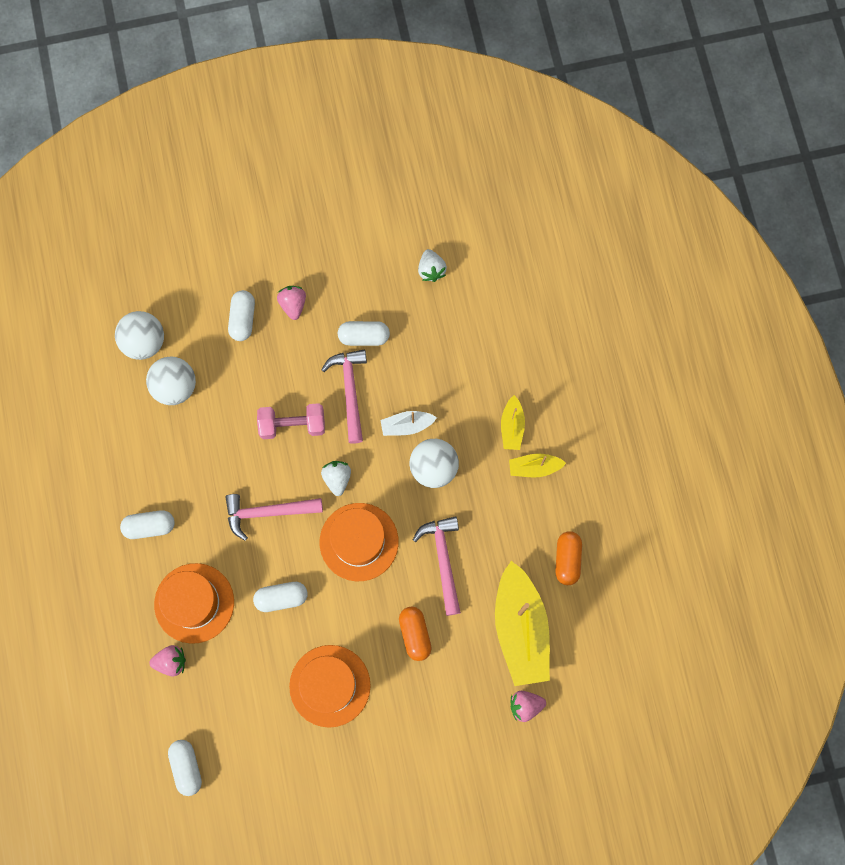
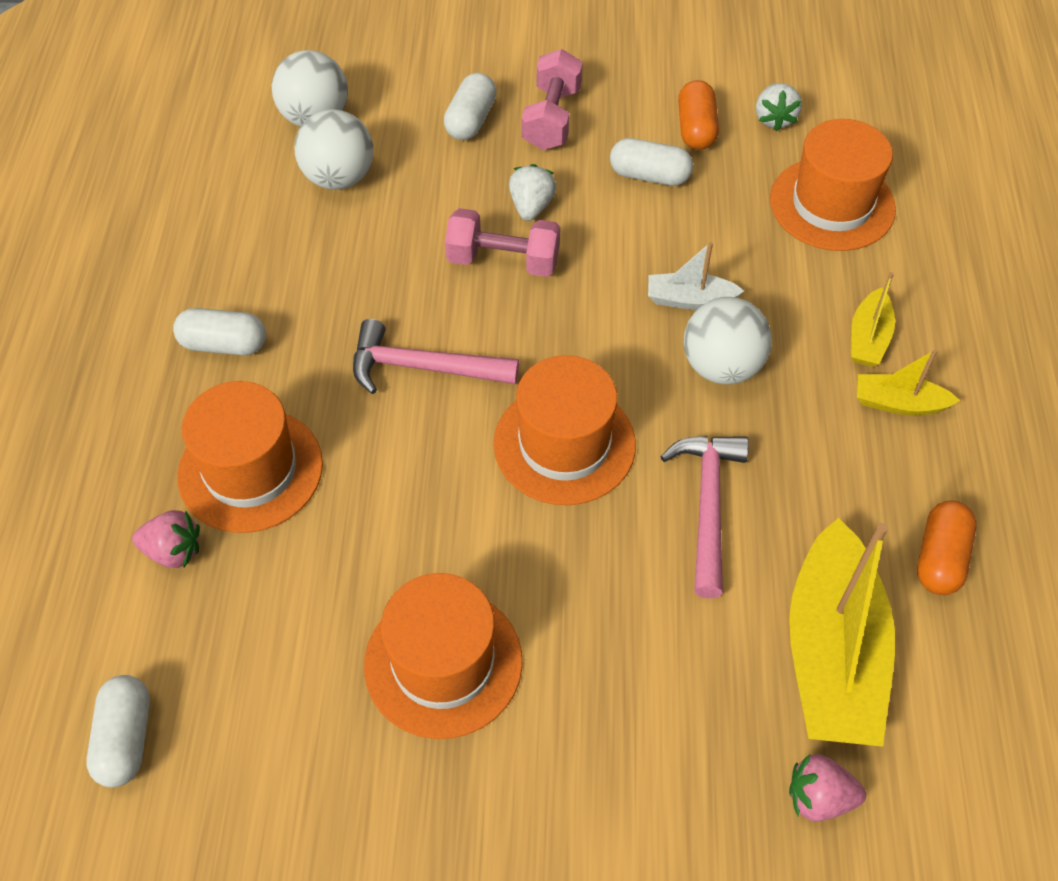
camera: 15 degrees right, 20 degrees down
white capsule [253,582,308,612] -> none
pink strawberry [277,286,306,320] -> pink dumbbell [522,49,583,150]
pink hammer [321,349,367,444] -> none
white strawberry [321,461,351,496] -> white strawberry moved to [509,164,557,221]
orange capsule [399,607,432,661] -> orange capsule moved to [678,80,719,150]
none -> orange hat [770,119,896,251]

